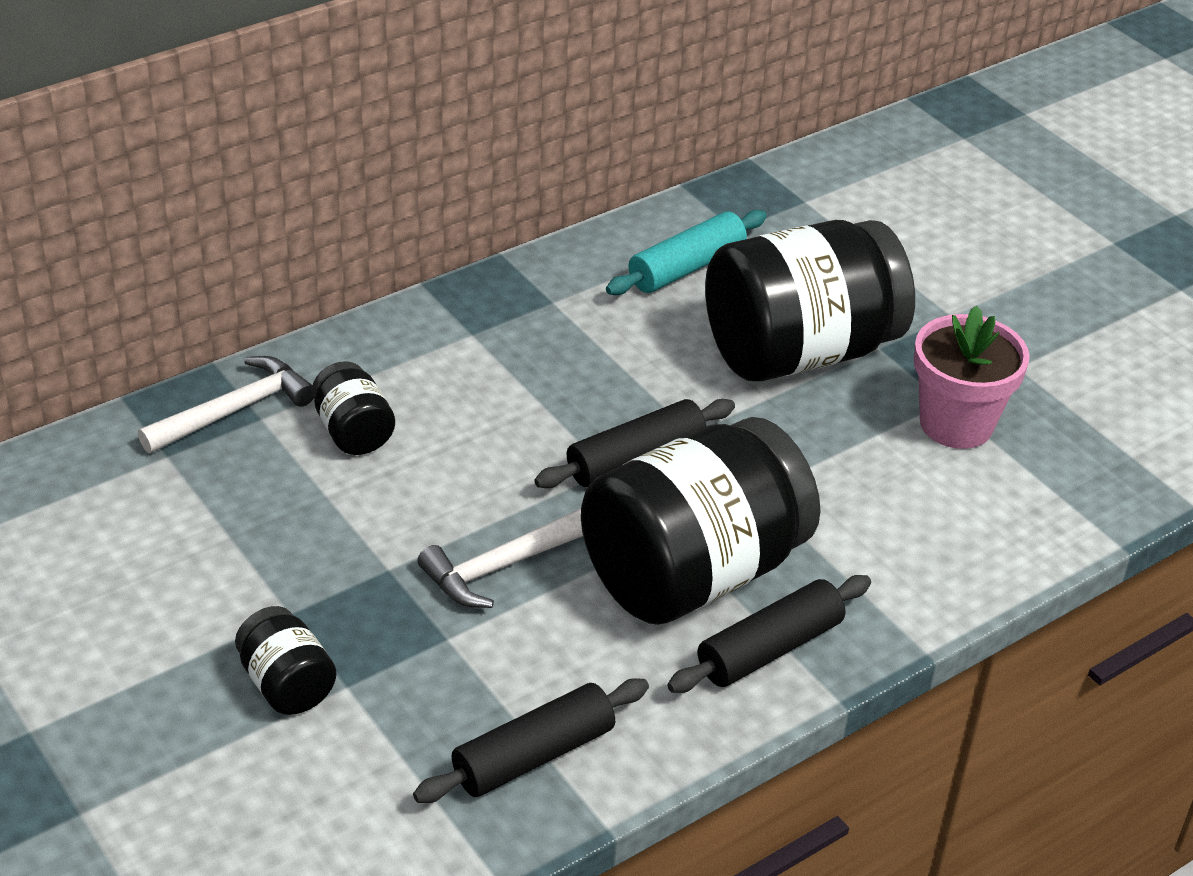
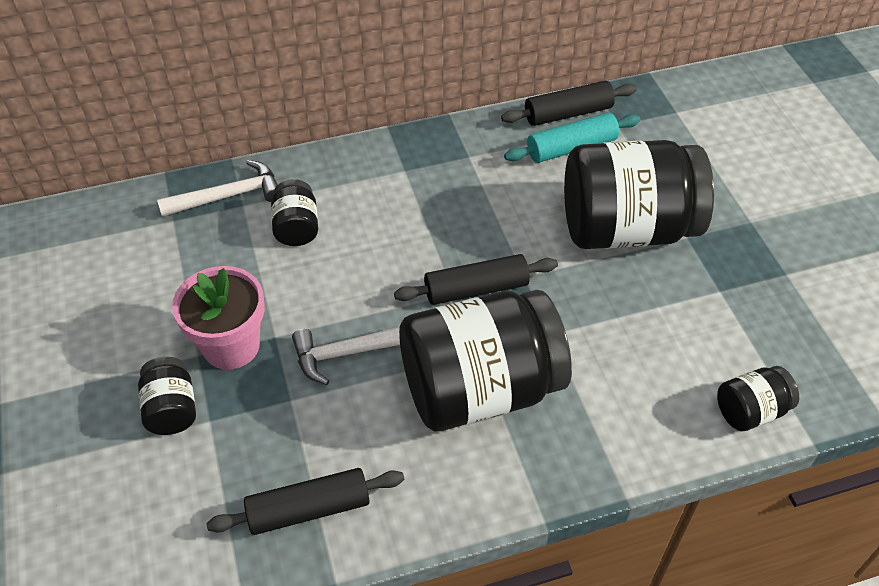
camera: 20 degrees right, 10 degrees up
black rolling pin [667,575,871,693] -> black rolling pin moved to [501,81,637,126]
pink flower pot [914,305,1030,449] -> pink flower pot moved to [172,266,264,370]
none -> black jar [717,366,799,431]

